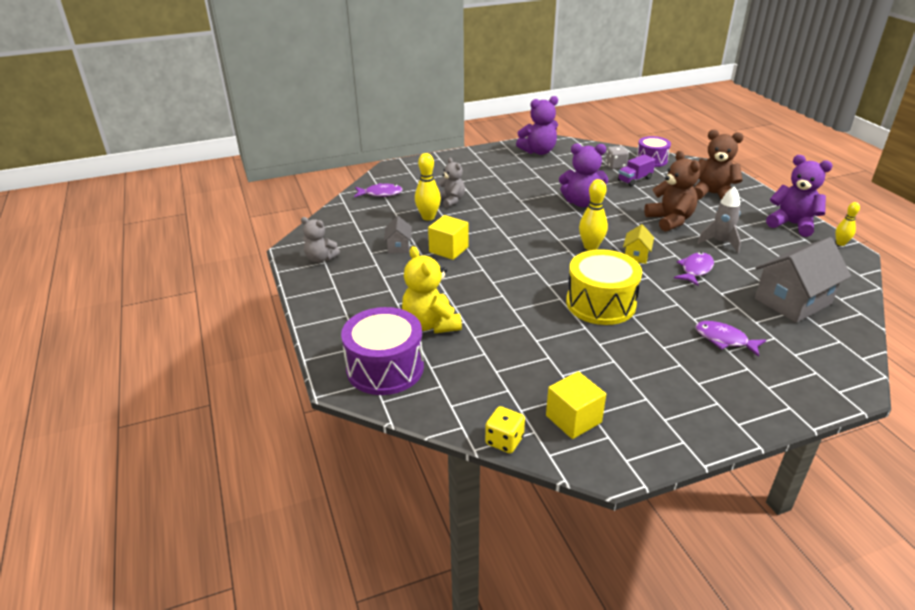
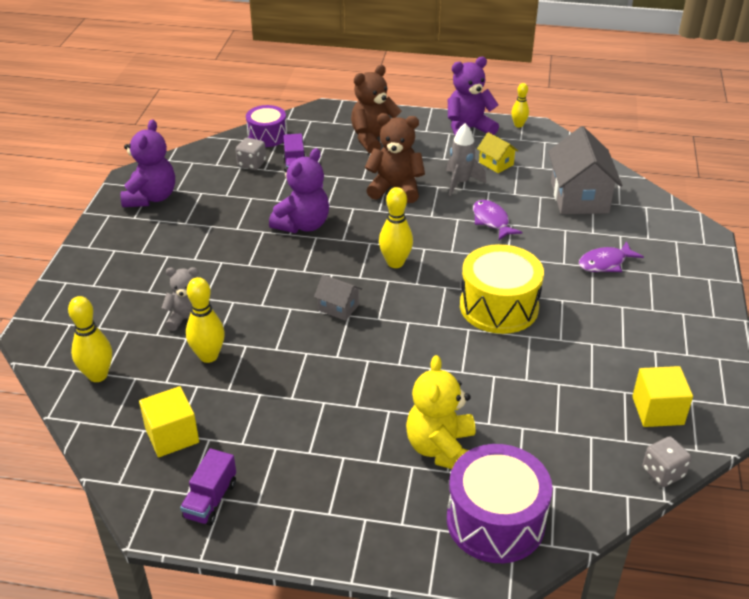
camera: 60 degrees left, 5 degrees up
grey teddy bear [301,217,340,263] -> purple truck [180,448,236,526]
purple fish [354,183,403,197] -> yellow bowling pin [68,296,112,382]
grey house [384,216,412,254] -> grey house moved to [314,275,362,321]
yellow teddy bear [402,246,462,333] -> yellow teddy bear turned 90 degrees clockwise [406,355,475,469]
yellow cube [428,215,469,260] -> yellow cube moved to [139,386,199,457]
yellow dice [485,406,525,453] -> grey dice [642,436,692,487]
yellow house [623,224,654,264] -> yellow house moved to [477,132,518,173]

